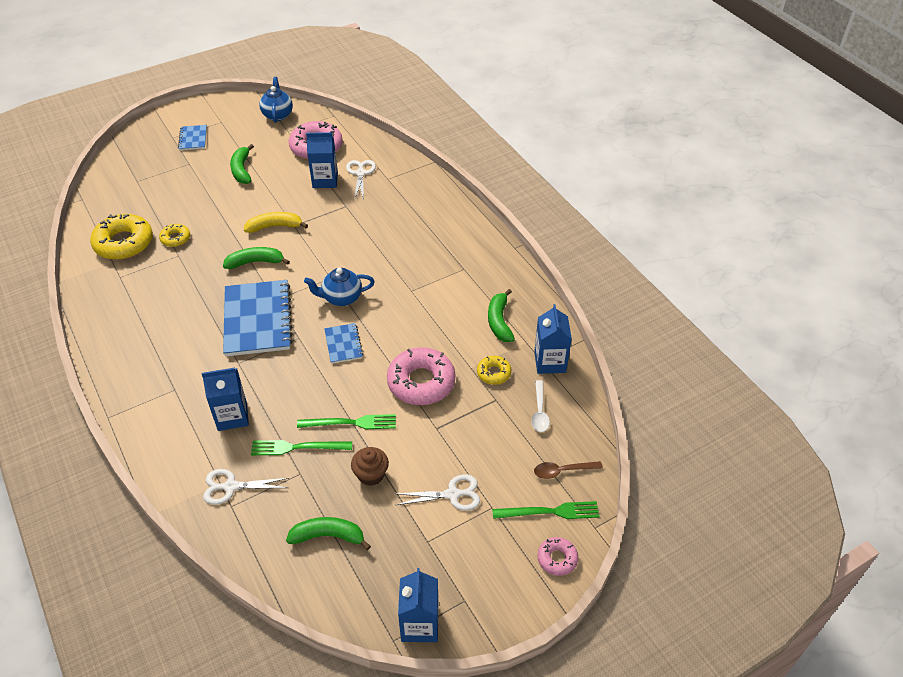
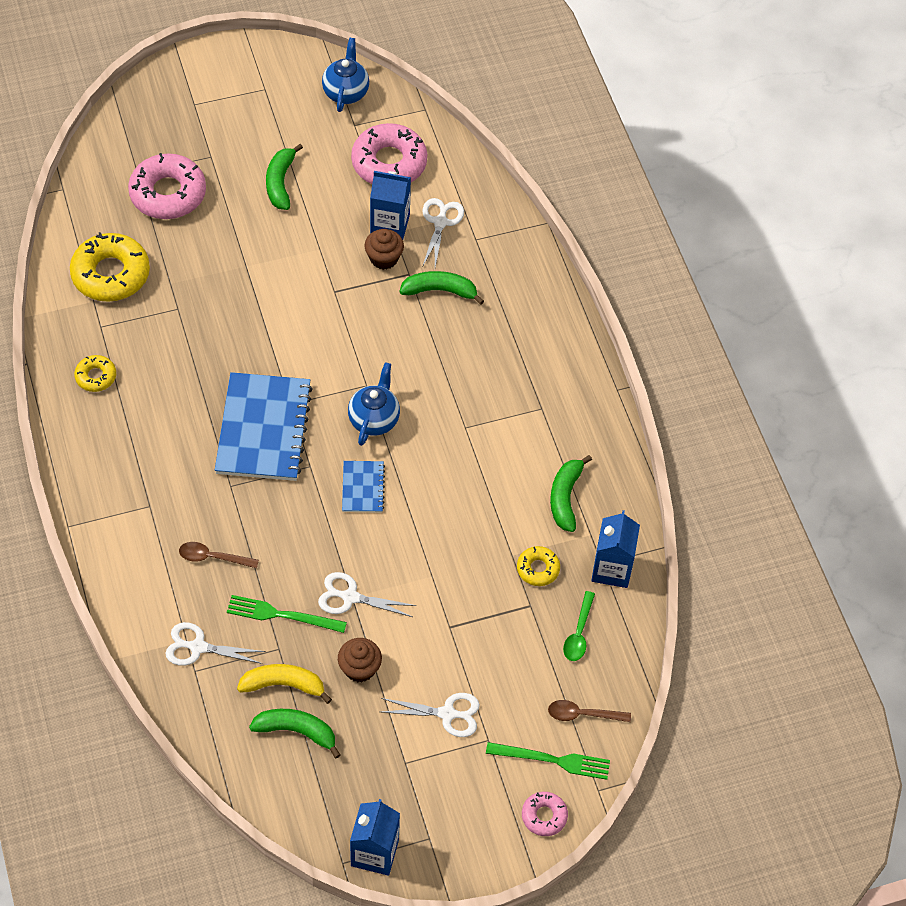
camera: 10 degrees right, 10 degrees up
yellow donut [159,224,190,247] -> yellow donut moved to [74,355,116,392]
blue notebook [178,125,207,150] -> none
blue carton [202,367,249,431] -> brown spoon [179,542,259,568]
green banana [223,247,290,269] -> green banana moved to [399,271,484,305]
yellow banana [244,212,308,233] -> yellow banana moved to [237,664,332,704]
green fork [297,414,396,429] -> white scissors [318,572,416,617]
blue teapot [304,268,374,306] -> blue teapot turned 105 degrees clockwise [348,362,400,446]
pink donut [387,347,456,405] -> pink donut moved to [128,153,206,219]
white spoon [531,380,550,432] -> green spoon [563,591,595,661]
none -> brown cupcake [365,229,404,270]

